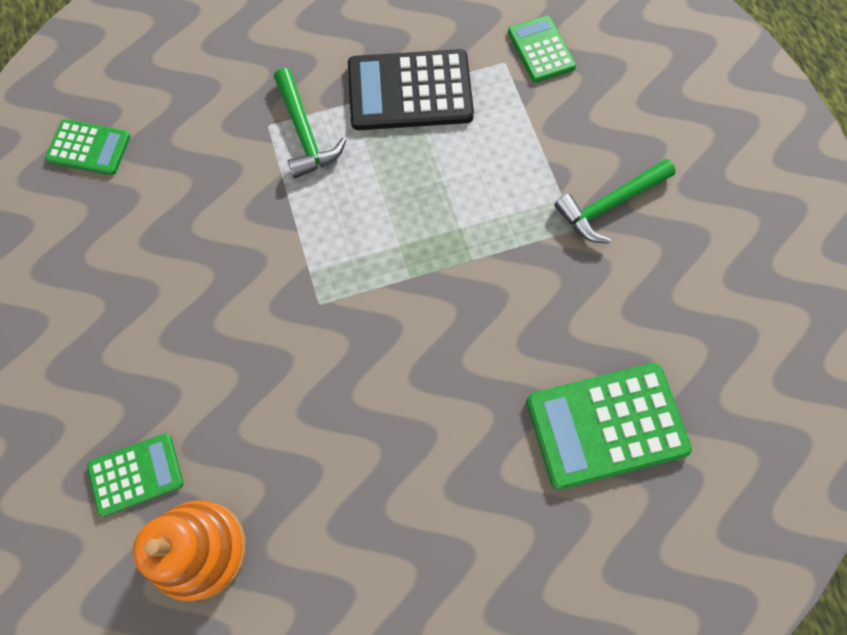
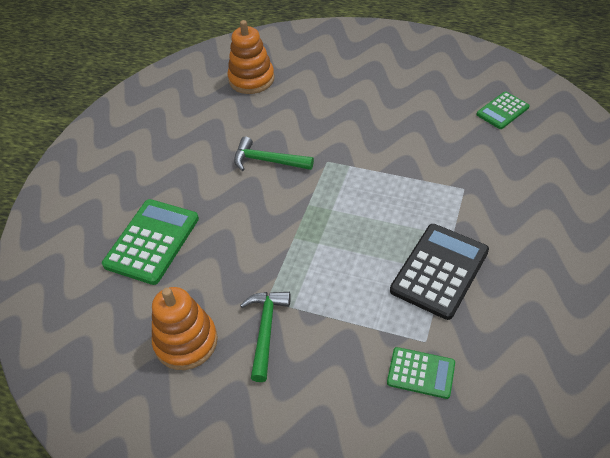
camera: 130 degrees right, 20 degrees down
green calculator [87,433,184,517] -> none
green hammer [274,68,346,178] -> green hammer moved to [234,137,314,171]
none -> orange stacking toy [152,287,218,370]

